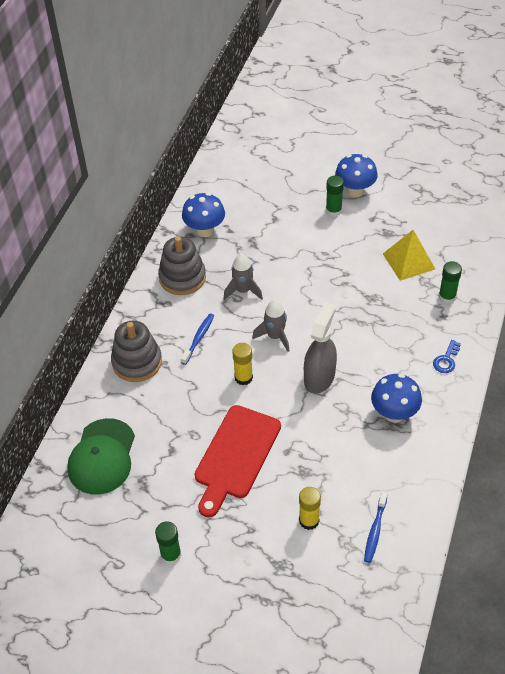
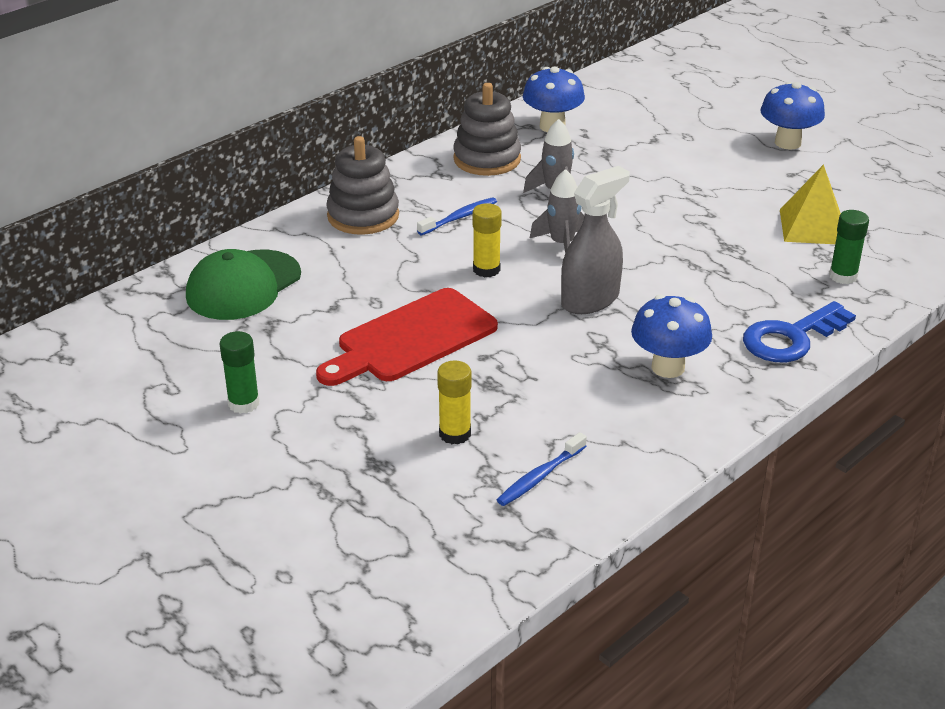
camera: 25 degrees right, 15 degrees down
green glue stick [326,176,344,217] -> none
blue key [433,340,461,373] -> blue key [743,301,856,362], size x1.87

